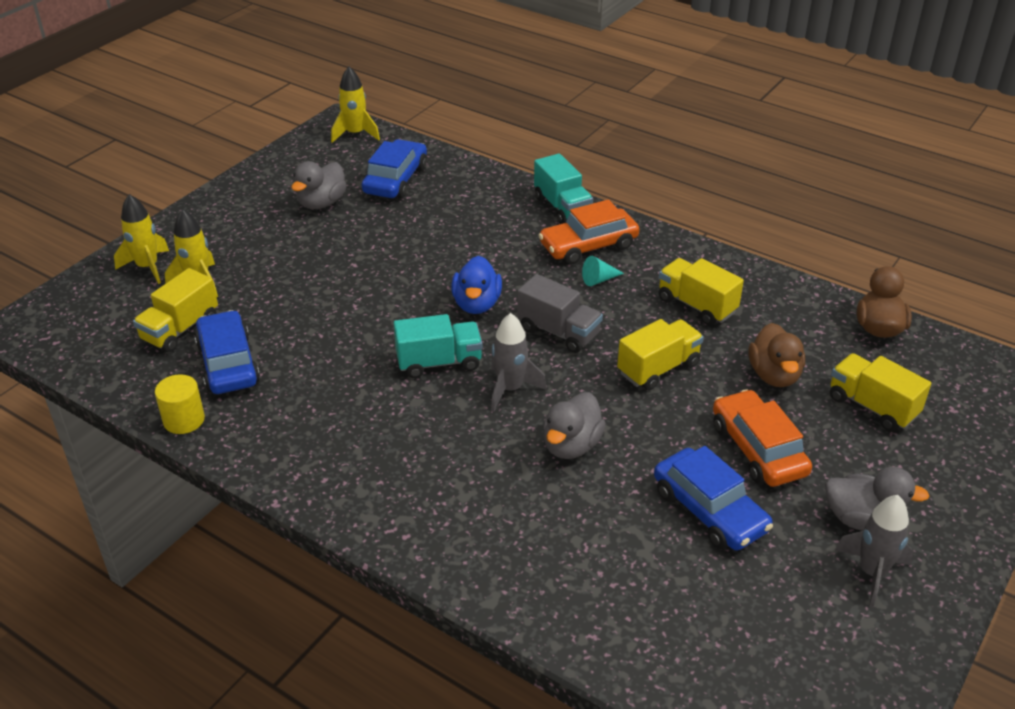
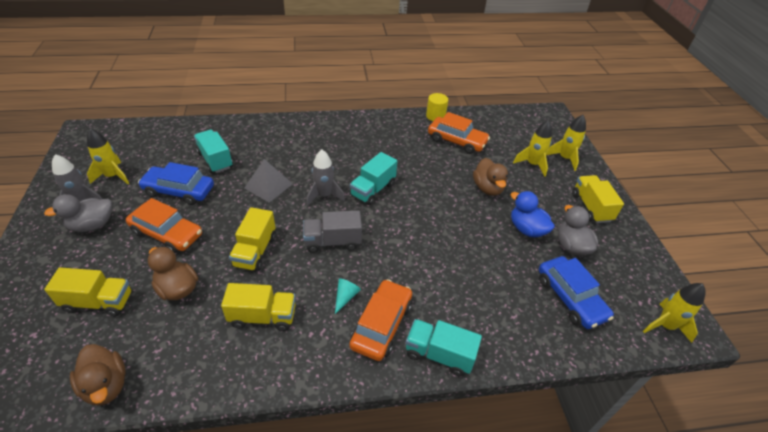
camera: 135 degrees right, 5 degrees up
yellow truck [133,268,218,352] -> yellow truck moved to [572,175,624,223]
blue car [194,310,260,394] -> orange car [428,112,490,154]
blue duck [451,256,502,314] -> blue duck moved to [511,191,555,237]
grey duck [543,392,606,459] -> grey pyramid [244,159,293,203]
none -> yellow rocket [87,128,129,184]
none -> turquoise truck [194,130,233,173]
none -> brown duck [473,158,508,196]

